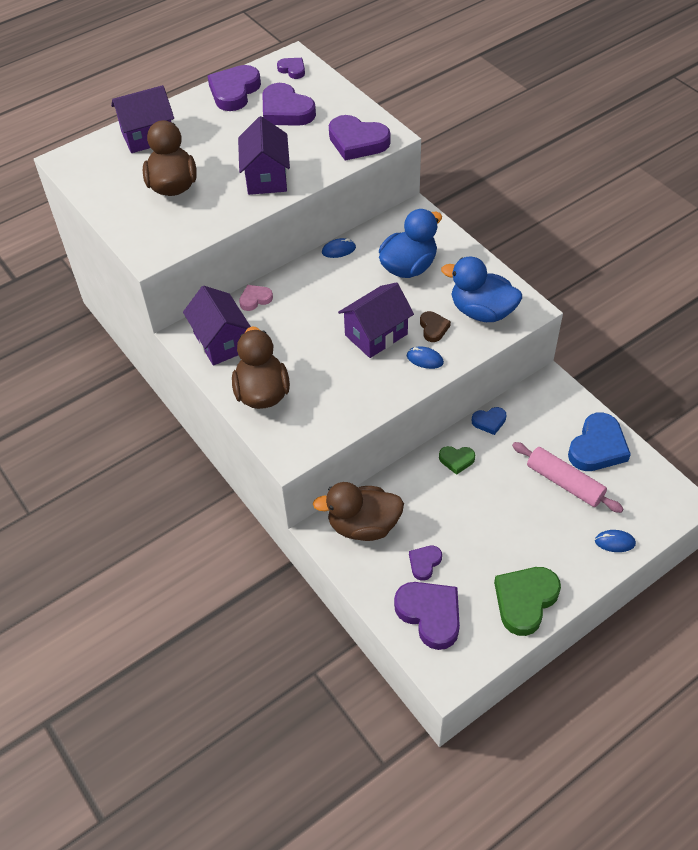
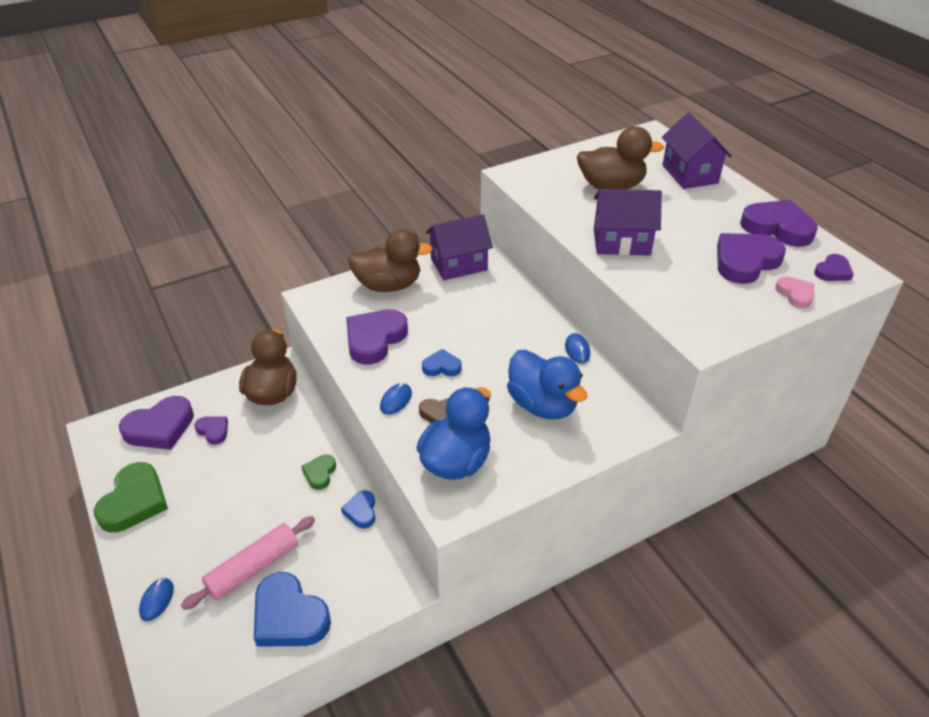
camera: 95 degrees right, 10 degrees down
pink heart [239,285,273,311] -> pink heart moved to [775,276,814,308]
purple heart [329,115,390,161] -> purple heart moved to [346,309,408,365]
purple house [338,282,414,358] -> blue heart [422,349,462,376]
green heart [494,567,561,636] -> green heart turned 60 degrees clockwise [94,462,168,532]

